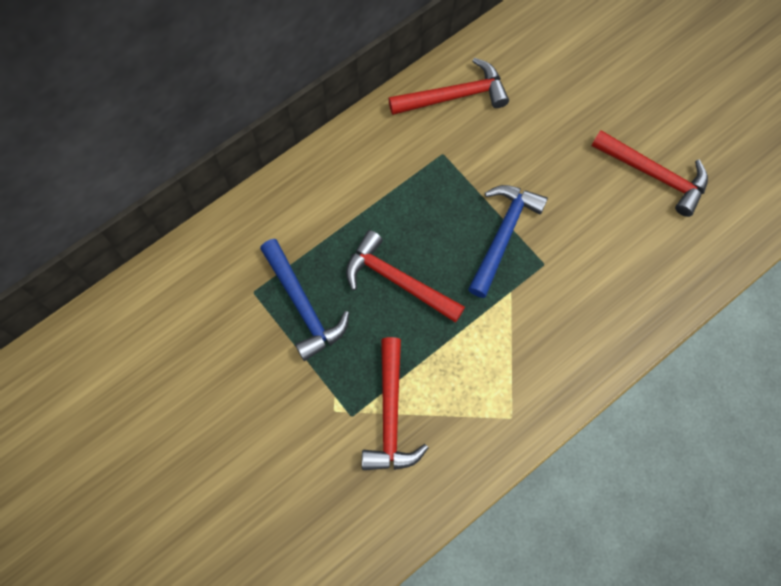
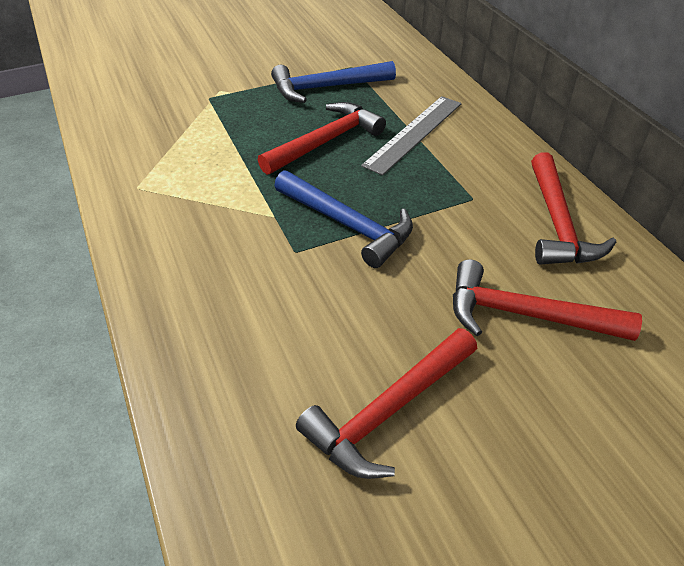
camera: 105 degrees right, 25 degrees down
red hammer [362,337,428,470] -> red hammer moved to [453,259,642,341]
none -> grey ruler [361,96,461,175]

